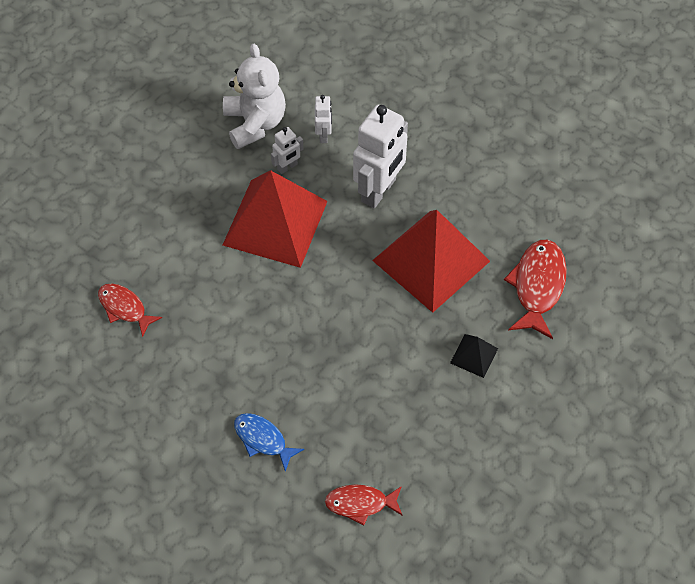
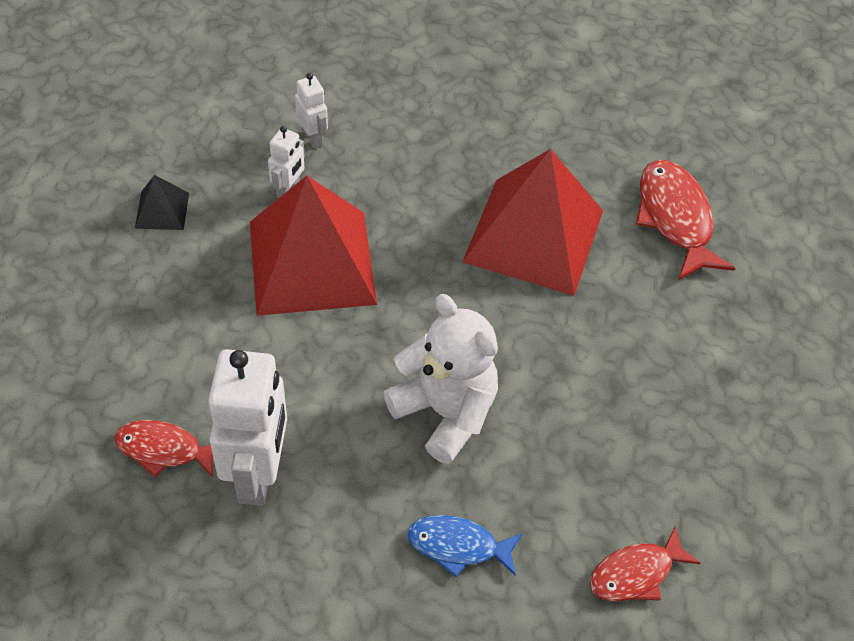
camera: 30 degrees left, 5 degrees down
white teddy bear [223,44,286,149] -> white teddy bear moved to [384,294,498,464]
white robot [353,105,408,208] -> white robot moved to [208,349,287,506]
black pyramid [450,334,498,378] -> black pyramid moved to [135,175,189,230]

